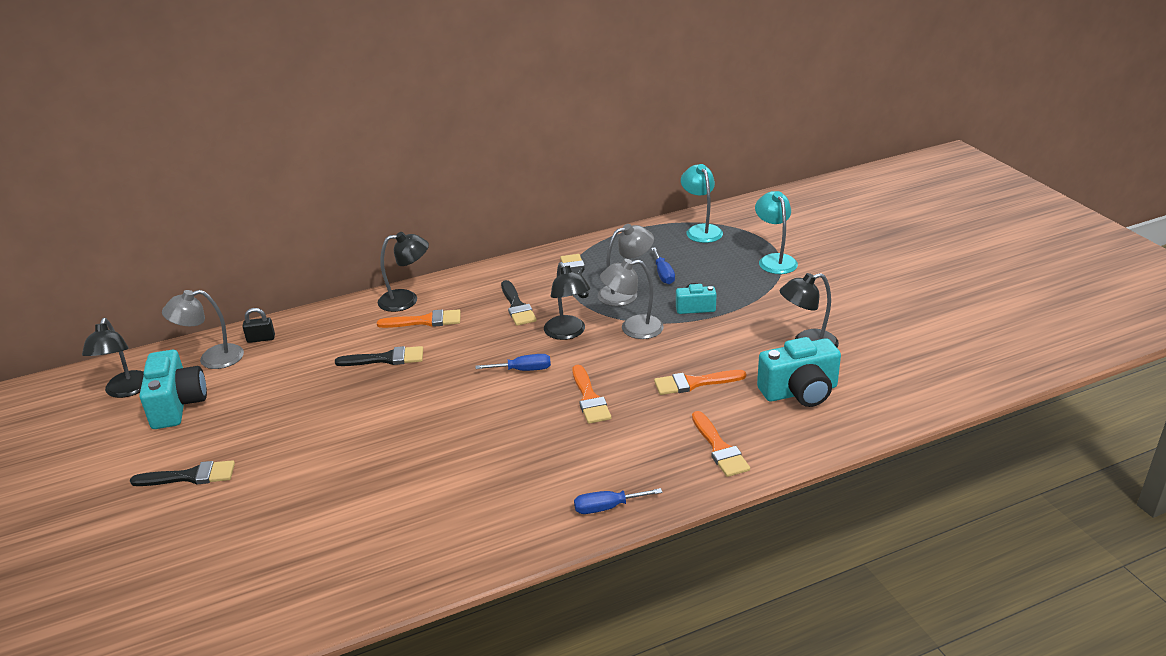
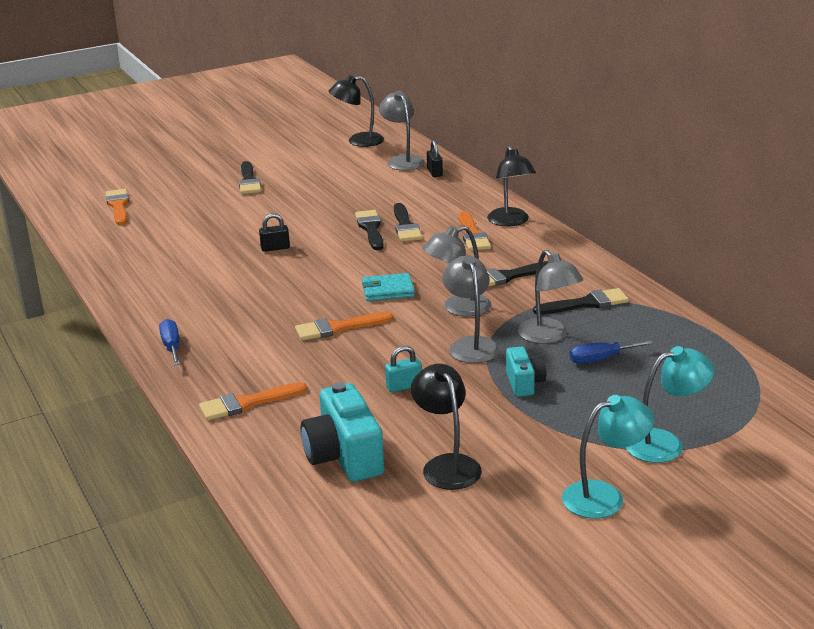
camera: 85 degrees right, 5 degrees down
turquoise camera [140,350,207,429] -> none
blue screwdriver [475,354,551,371] -> turquoise wallet [362,273,415,301]
black lamp [544,262,590,340] -> grey lamp [422,225,491,317]
orange brush [654,370,746,395] -> orange brush moved to [106,189,129,225]
turquoise lamp [681,164,723,243] -> turquoise lamp moved to [562,395,654,519]
none -> black padlock [259,213,290,252]
none -> black brush [355,210,384,250]
none -> turquoise padlock [385,346,422,392]

